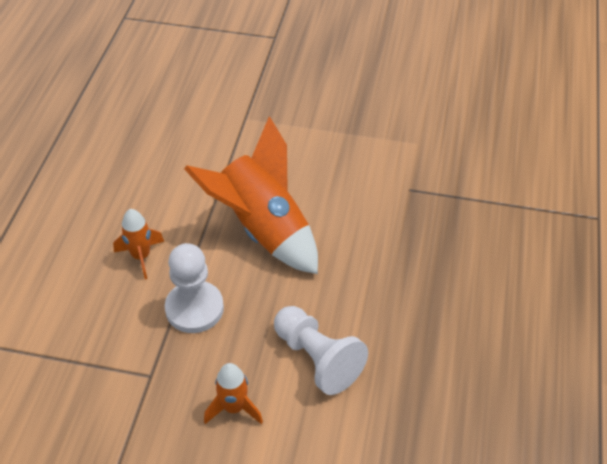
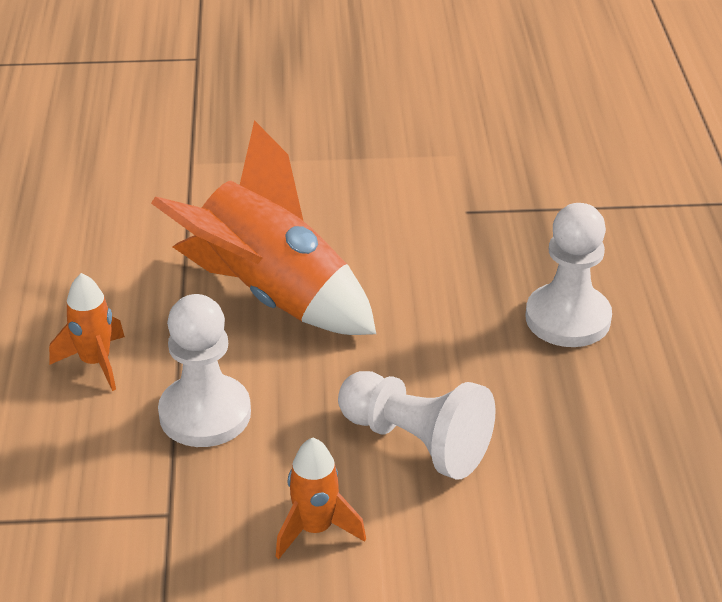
camera: 15 degrees left, 10 degrees down
none -> white pawn [526,203,612,347]

